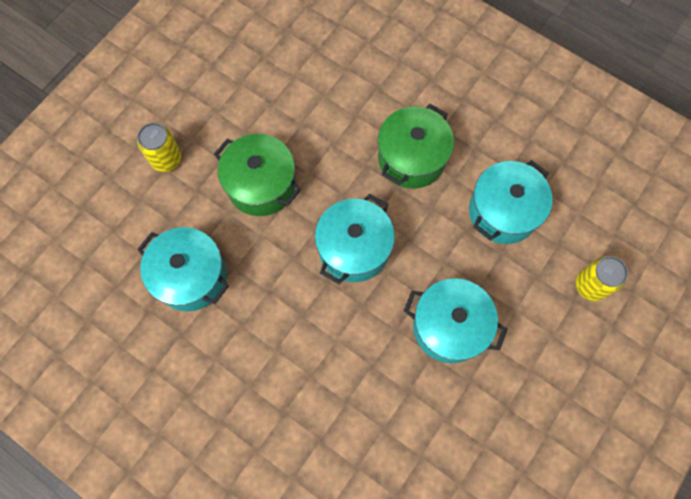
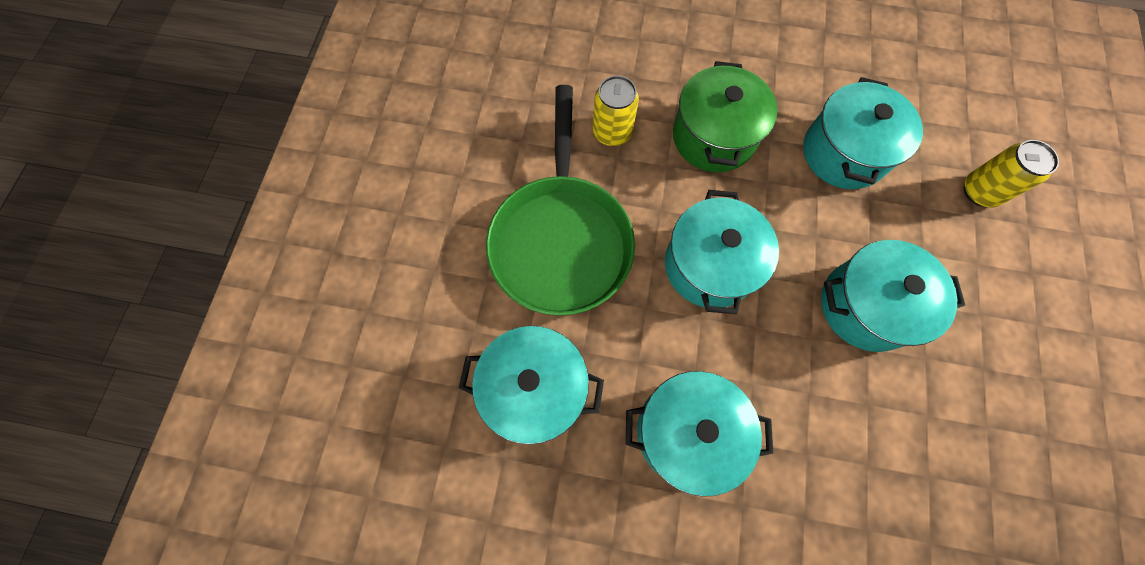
camera: 25 degrees left, 0 degrees up
yellow can [137,123,182,172] -> yellow can moved to [593,76,639,146]
green pot [214,134,301,216] -> green pan [486,85,635,316]
none -> turquoise pot [625,371,773,497]

